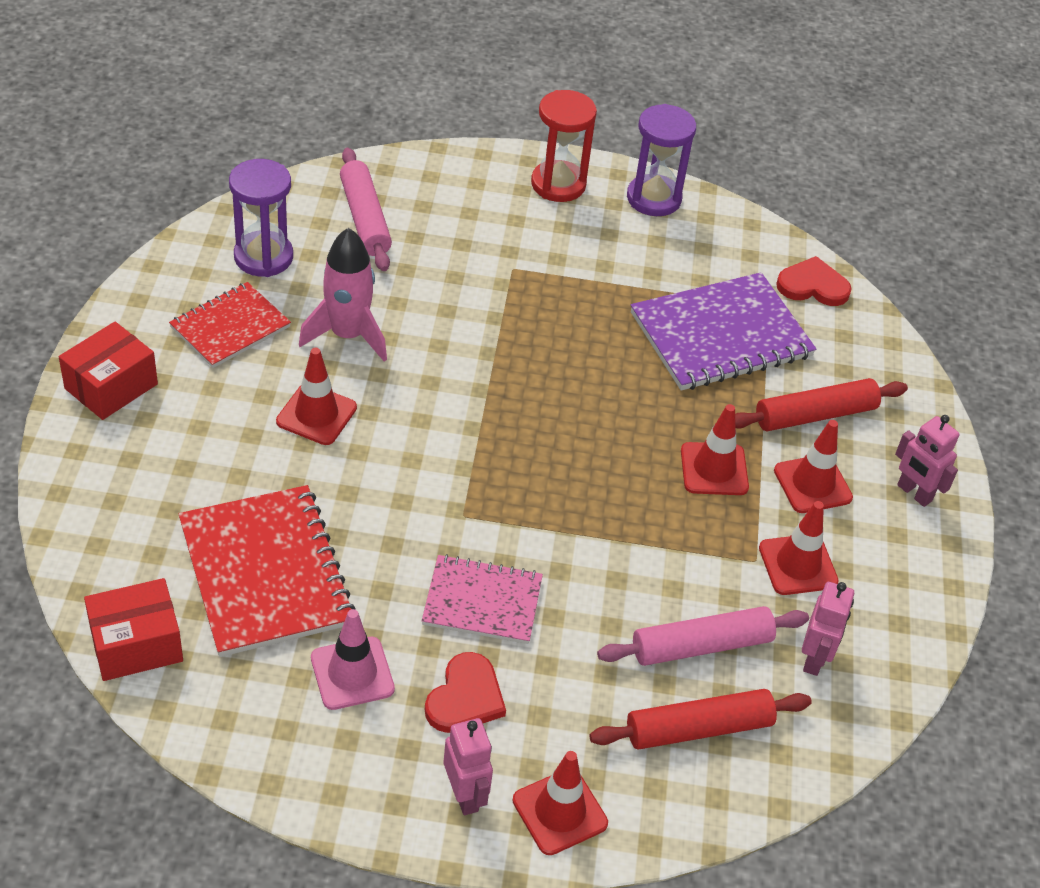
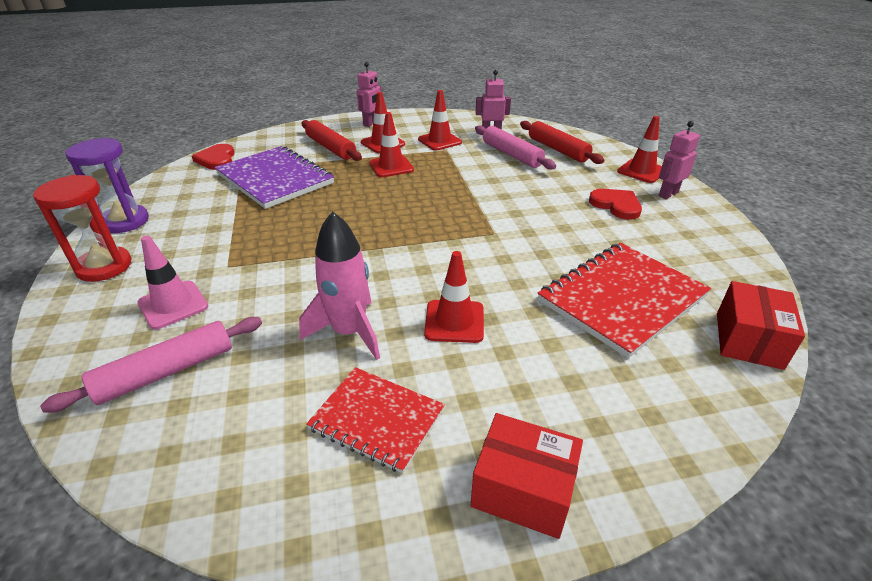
camera: 105 degrees left, 10 degrees down
red box [84,578,183,681] -> red box turned 60 degrees clockwise [717,281,805,370]
purple hourglass [229,159,293,277] -> none
pink traffic cone [311,609,395,710] -> pink traffic cone moved to [137,236,208,330]
pink notebook [422,554,543,644] -> none
red heart [425,652,506,733] -> red heart turned 45 degrees clockwise [589,189,642,220]

